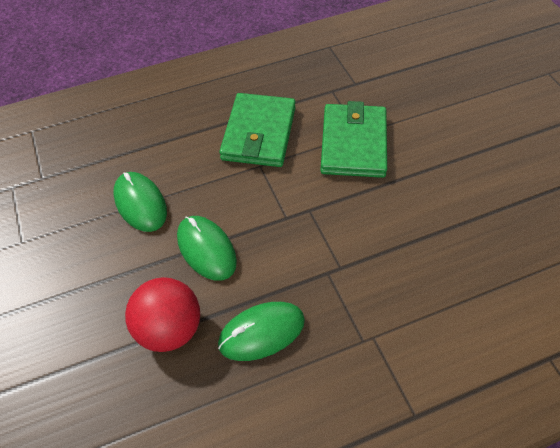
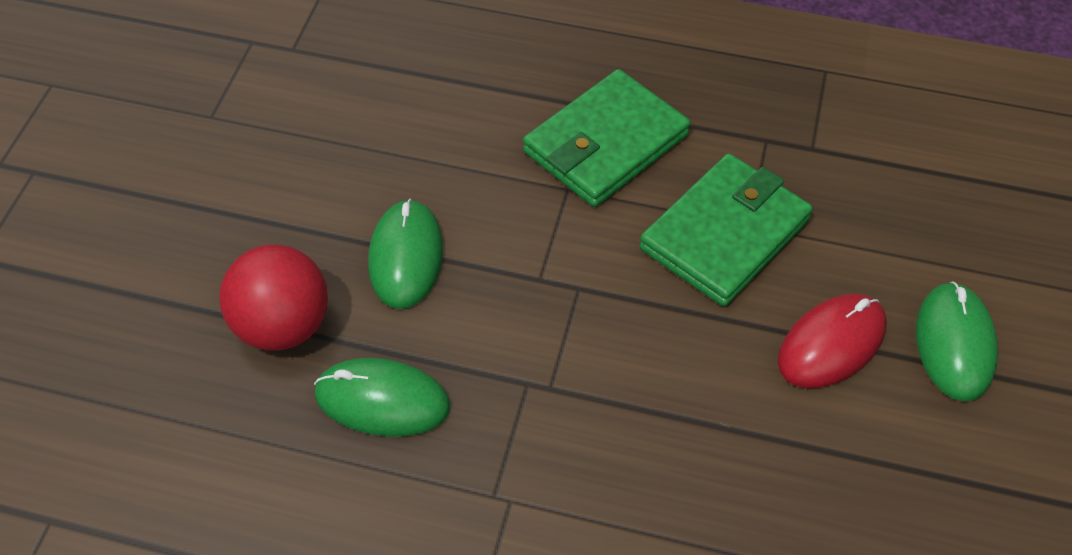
camera: 35 degrees right, 0 degrees up
green mouse [113,172,167,232] -> green mouse moved to [916,281,998,401]
none -> red mouse [778,294,887,388]

